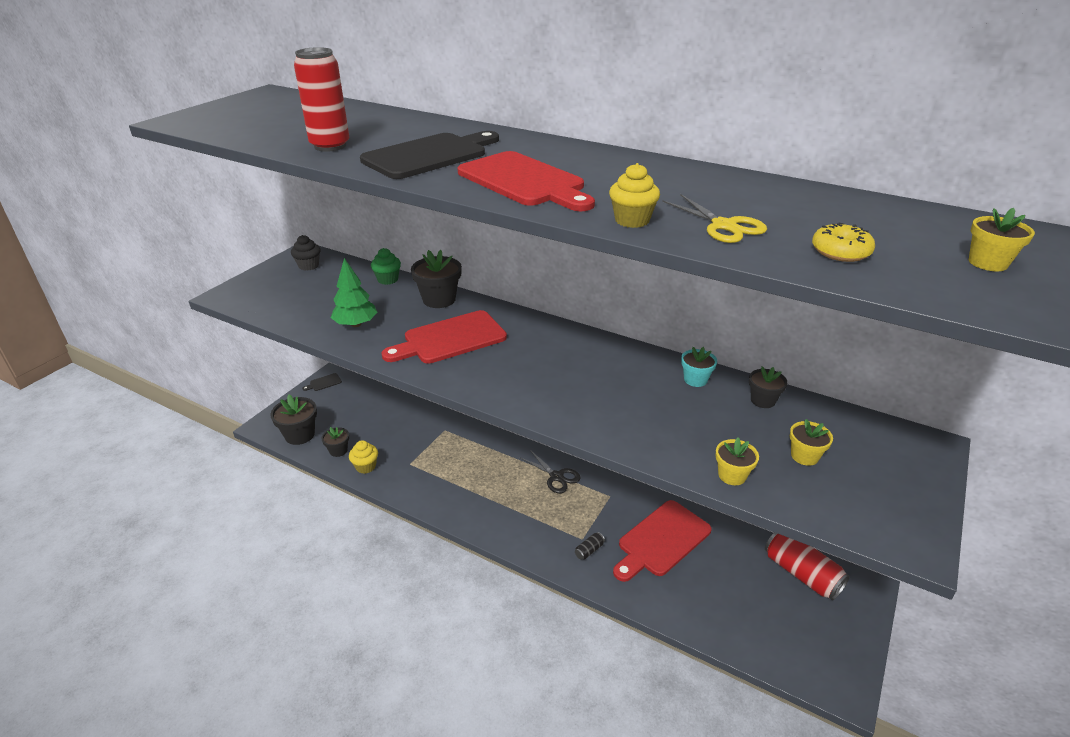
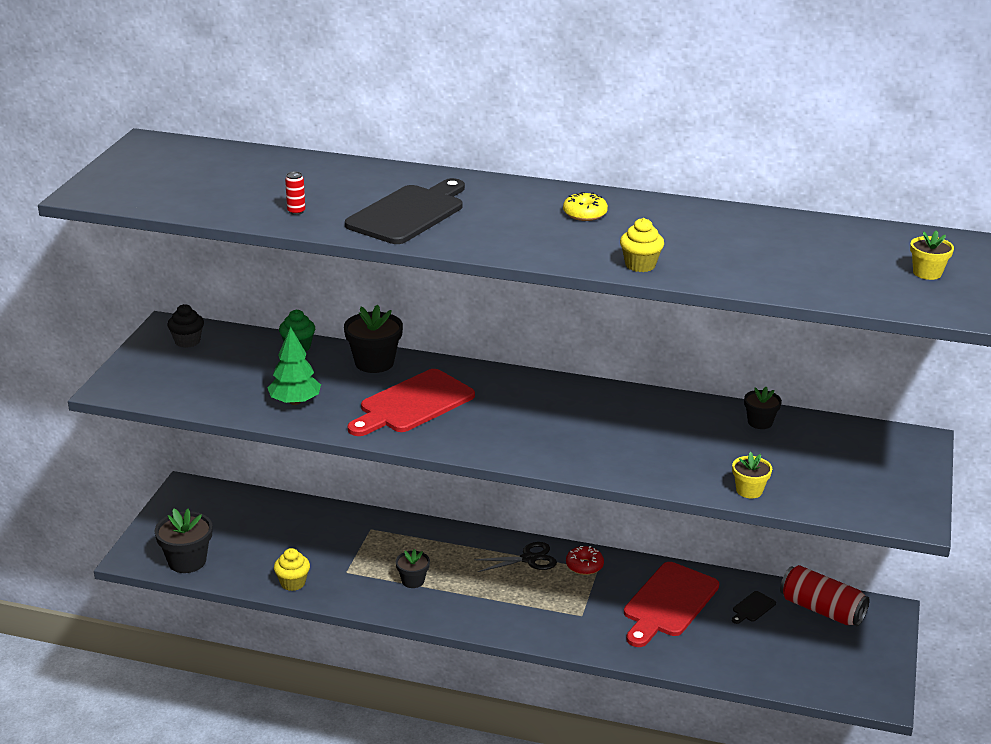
camera: 15 degrees left, 5 degrees down
red can [294,47,350,152] -> red can [285,172,305,215], size x0.43
black cutting board [302,373,342,391] -> black cutting board moved to [732,591,776,624]
black flower pot [321,427,349,457] -> black flower pot moved to [396,549,430,588]
red cutting board [457,151,595,211] -> none
black scissors [521,450,581,493] -> black scissors turned 45 degrees counterclockwise [473,542,557,572]
black can [575,532,605,560] -> none
yellow scissors [662,194,767,243] -> none
turquoise flower pot [681,347,717,387] -> none
yellow flower pot [790,419,833,466] -> none
yellow donut [812,223,875,262] -> yellow donut moved to [563,192,608,221]
none -> red donut [566,546,604,575]

